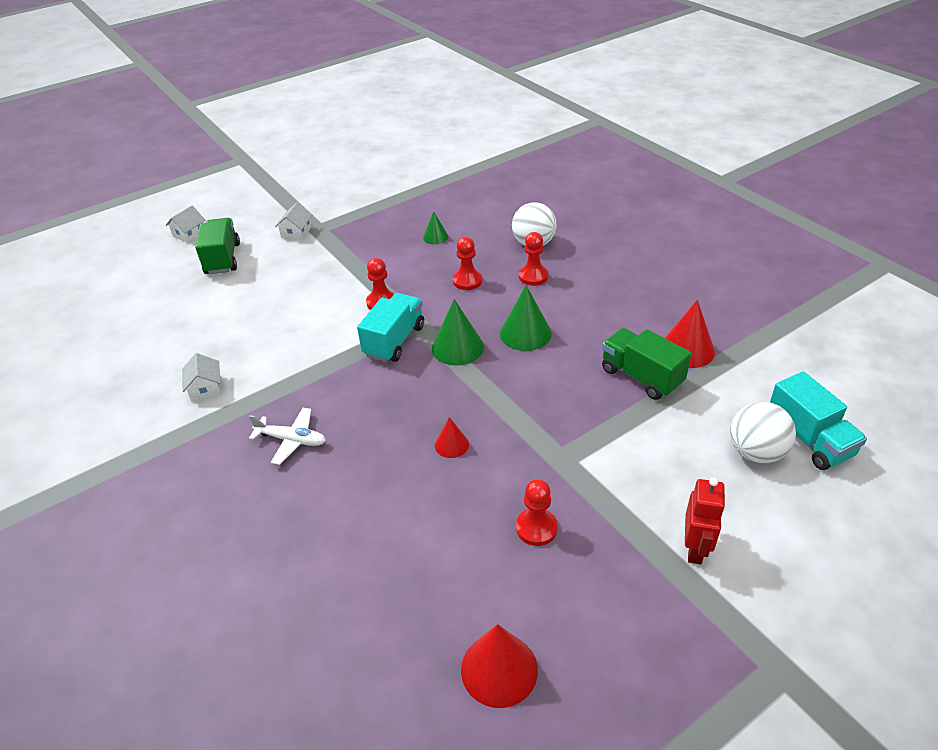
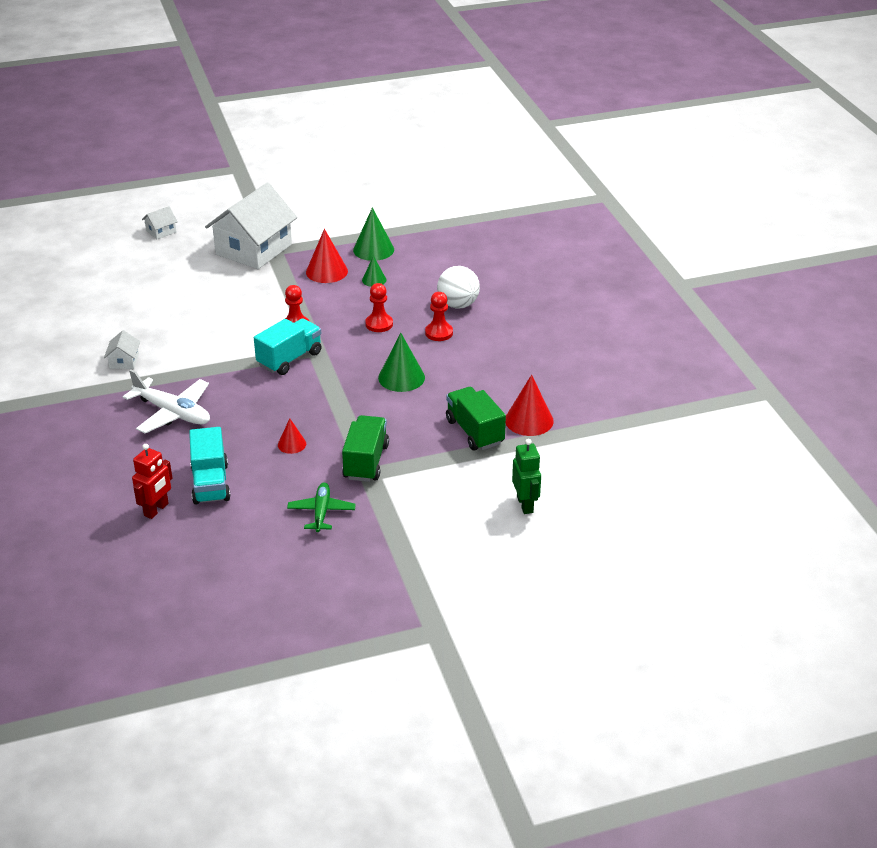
camera: 15 degrees right, 5 degrees down
green truck [195,218,240,274] -> green truck moved to [342,415,389,482]
white plane [249,408,326,465] -> white plane [123,370,210,433], size x1.54
white house [275,203,312,240] -> white house [205,182,297,269], size x2.43
green cone [432,299,484,366] -> green cone moved to [353,207,394,261]
red cone [461,624,538,708] -> red cone moved to [306,229,348,283]
red pawn [516,479,558,546] -> green plane [287,483,356,532]
red robot [685,477,726,565] -> red robot moved to [132,444,173,519]
white ball [730,402,796,463] -> green robot [512,439,541,514]
turquoise truck [770,371,867,470] -> turquoise truck moved to [189,427,231,504]

